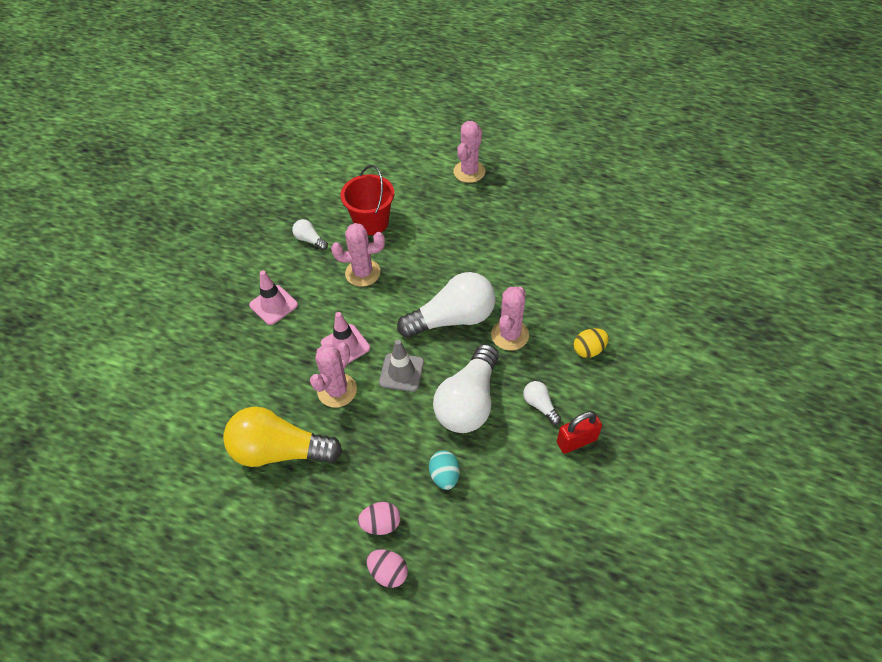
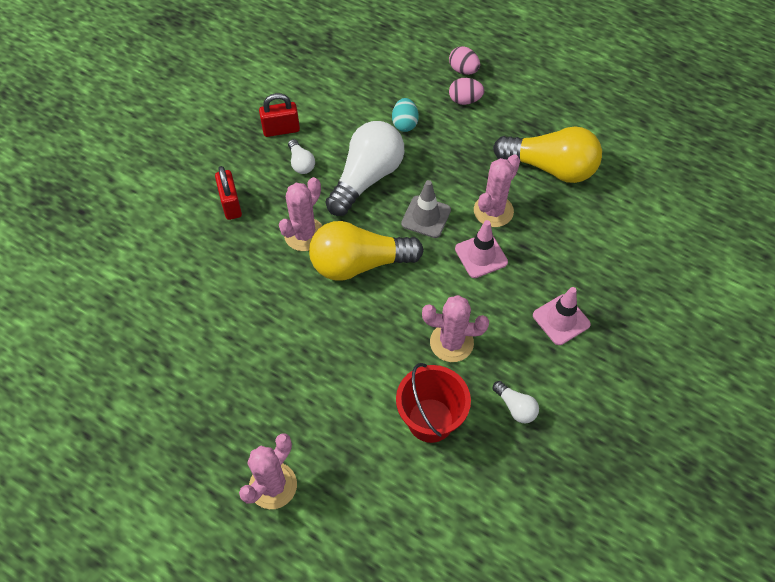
camera: 170 degrees left, 5 degrees up
white light bulb [397,272,495,338] -> yellow light bulb [309,221,424,281]
yellow egg [574,328,609,358] -> red padlock [215,166,242,220]

